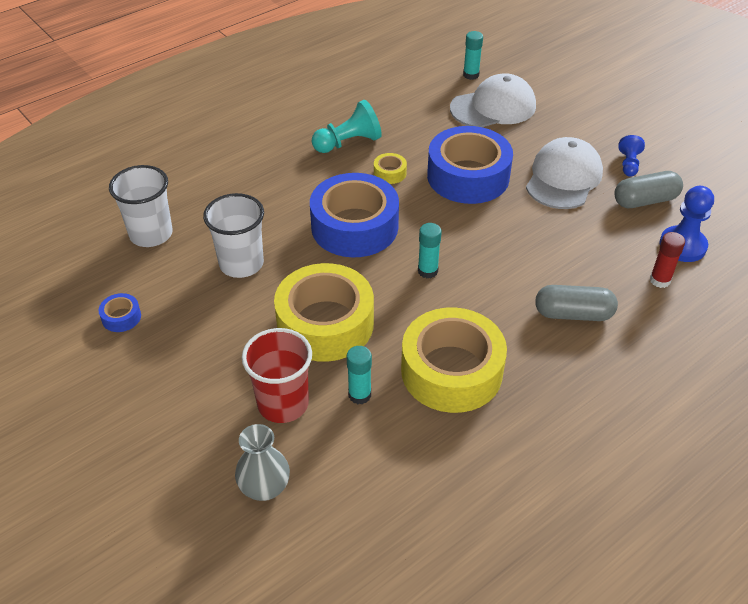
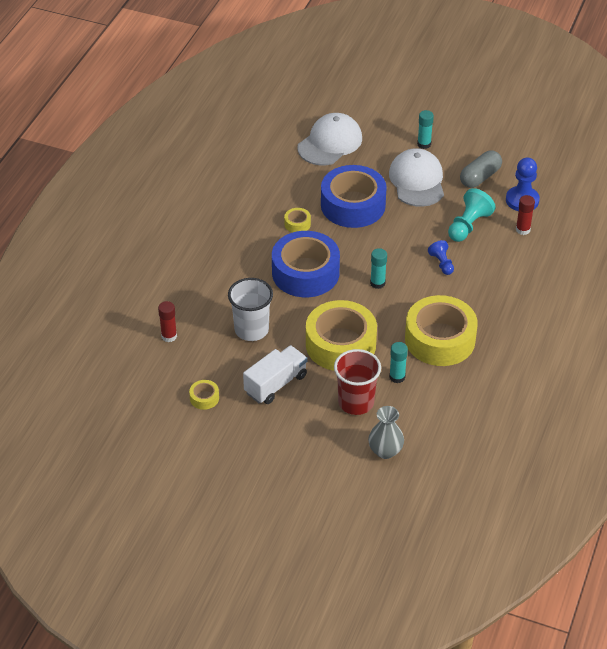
camera: 30 degrees left, 0 degrees up
blue tape [98,293,141,332] -> yellow tape [189,380,219,410]
white cup [109,165,173,247] -> red glue stick [158,301,177,342]
turquoise pawn [312,100,382,153] -> turquoise pawn moved to [448,188,496,242]
turquoise glue stick [463,31,483,80] -> turquoise glue stick moved to [417,110,434,149]
grey capsule [535,285,618,321] -> none
blue pawn [618,135,645,177] -> blue pawn moved to [428,240,454,275]
none -> white truck [243,345,307,404]

